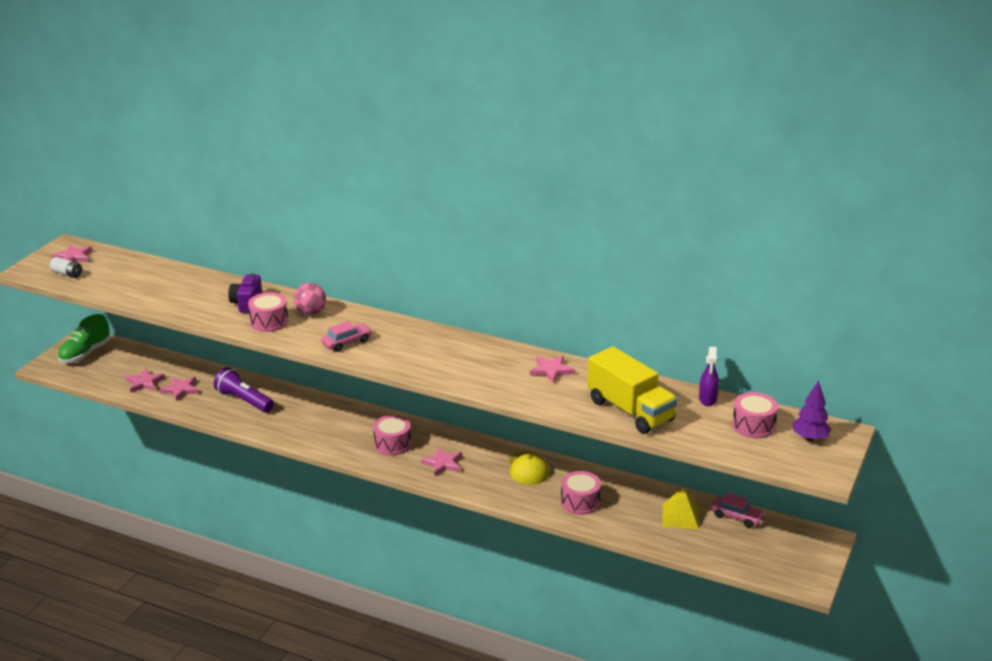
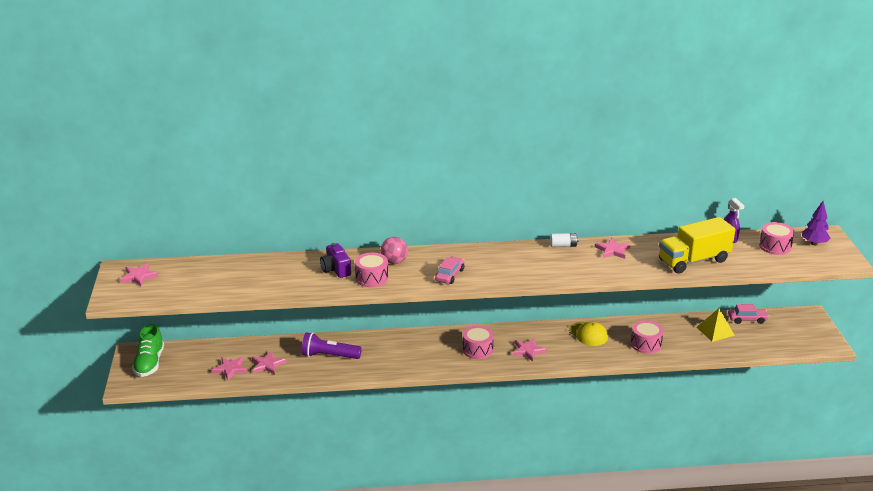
camera: 30 degrees left, 0 degrees up
white battery [50,257,82,278] -> white battery moved to [550,233,578,247]
yellow truck [587,346,678,434] -> yellow truck turned 135 degrees clockwise [659,217,736,274]

